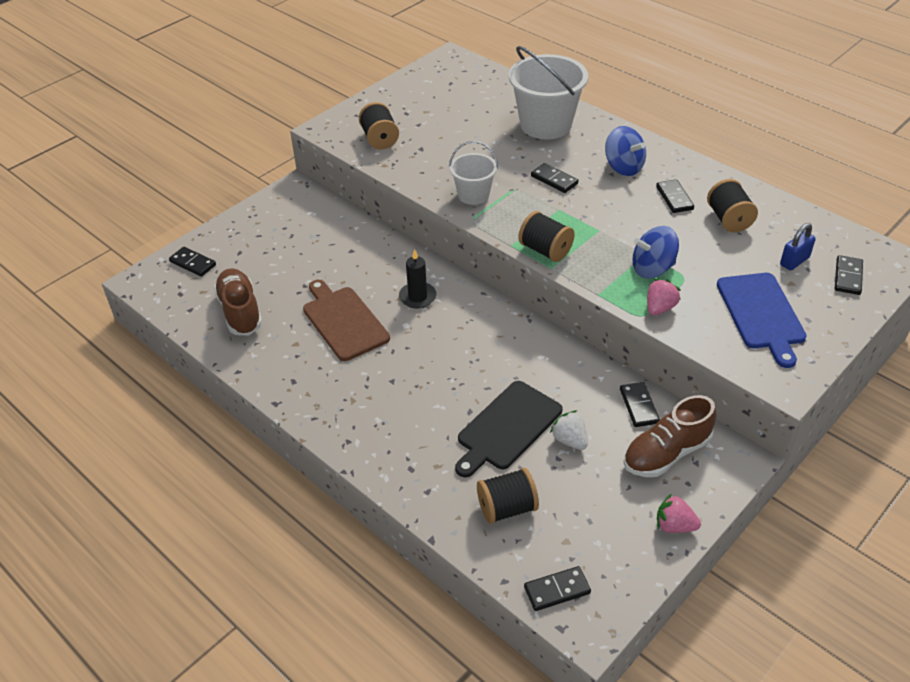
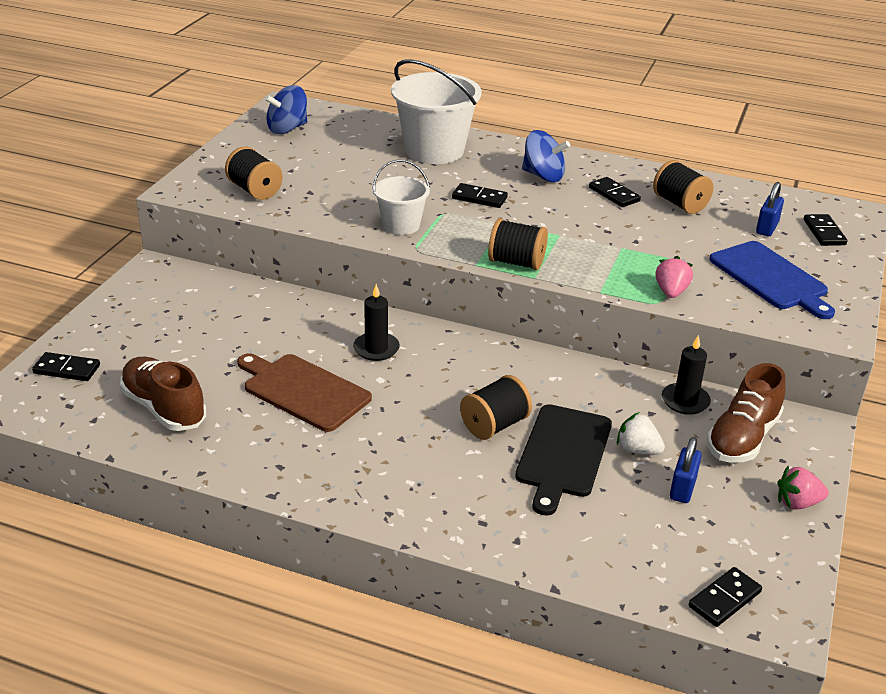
camera: 25 degrees left, 10 degrees down
black spool [477,468,539,524] -> black spool moved to [460,375,532,440]
black domino [620,382,660,427] -> black candle [662,335,711,415]
blue spinning top [632,226,679,278] -> blue spinning top moved to [265,85,307,134]
none -> blue padlock [670,437,702,503]

